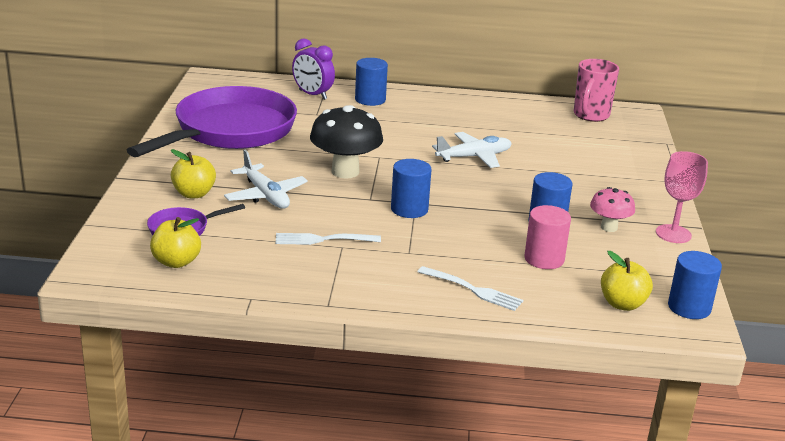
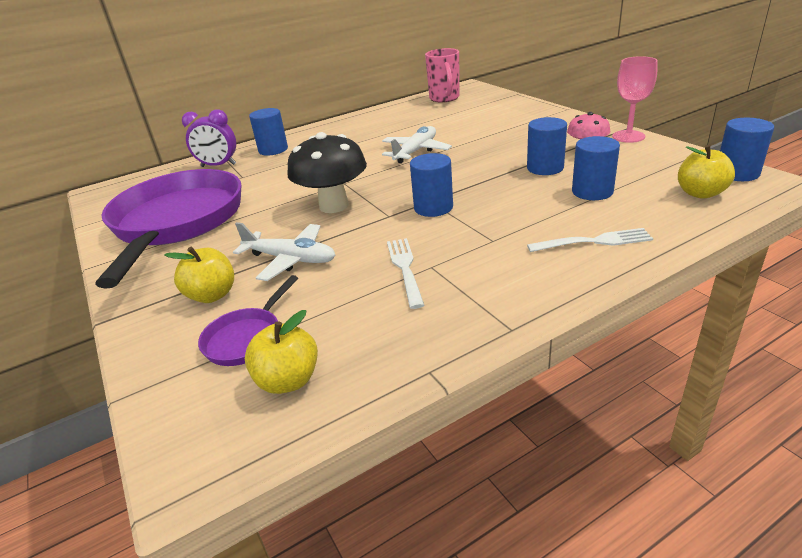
camera: 30 degrees left, 5 degrees up
white fork [276,233,381,245] -> white fork turned 120 degrees clockwise [387,238,424,309]
pink cylinder [524,205,571,269] -> blue cylinder [572,136,620,200]

